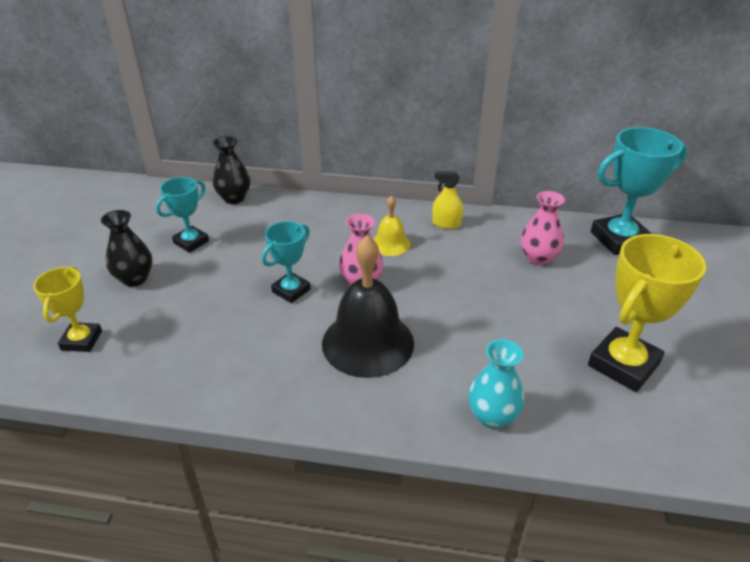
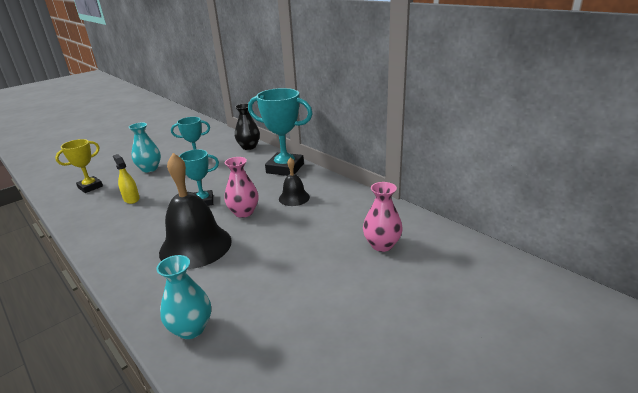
camera: 40 degrees right, 10 degrees down
black vase [101,210,153,287] -> turquoise vase [129,123,161,172]
yellow bell [373,195,410,256] -> black bell [279,157,310,206]
yellow spray bottle [432,171,463,229] -> yellow spray bottle moved to [113,154,140,204]
yellow trophy [588,234,706,392] -> none
turquoise trophy [591,127,687,255] -> turquoise trophy moved to [248,88,313,176]

